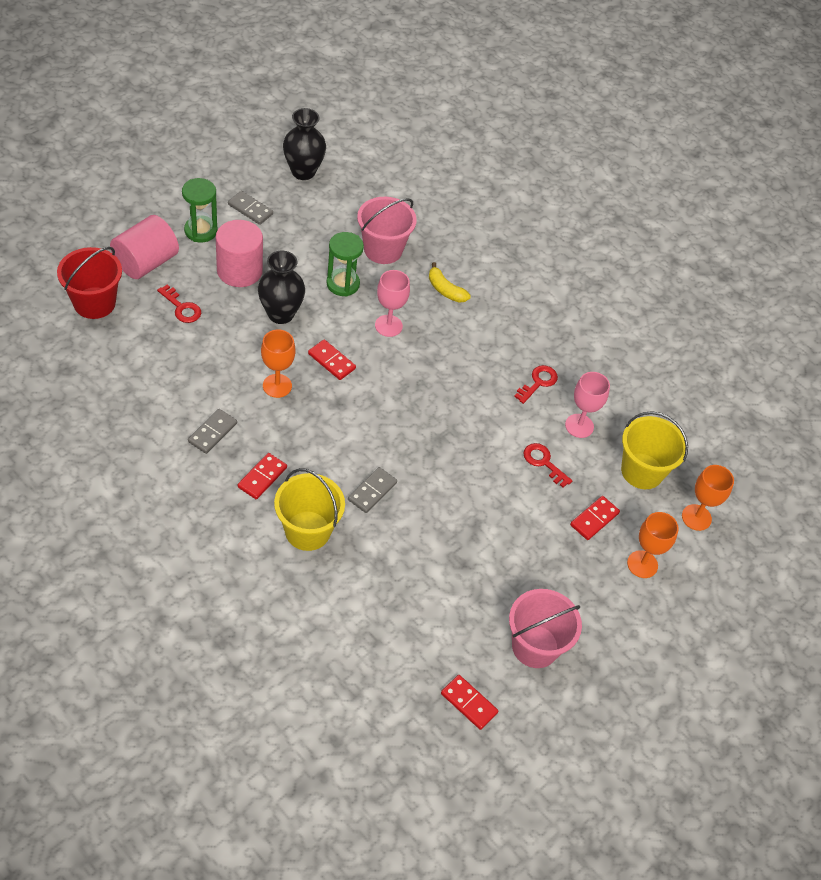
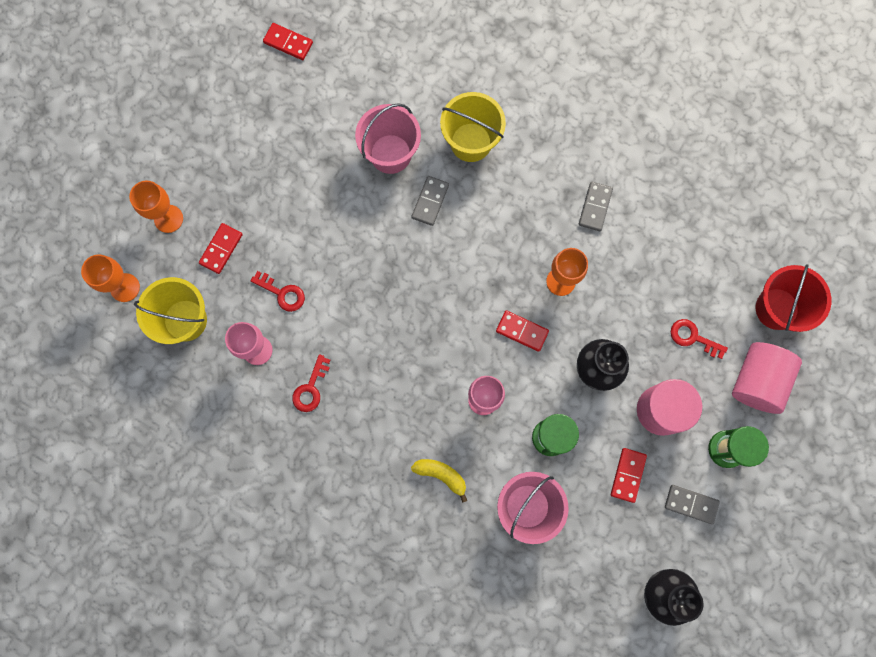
camera: 170 degrees right, 25 degrees up
red domino [238,453,287,499] -> red domino moved to [611,448,647,503]
pink bucket [509,589,582,668] -> pink bucket moved to [355,103,421,174]

